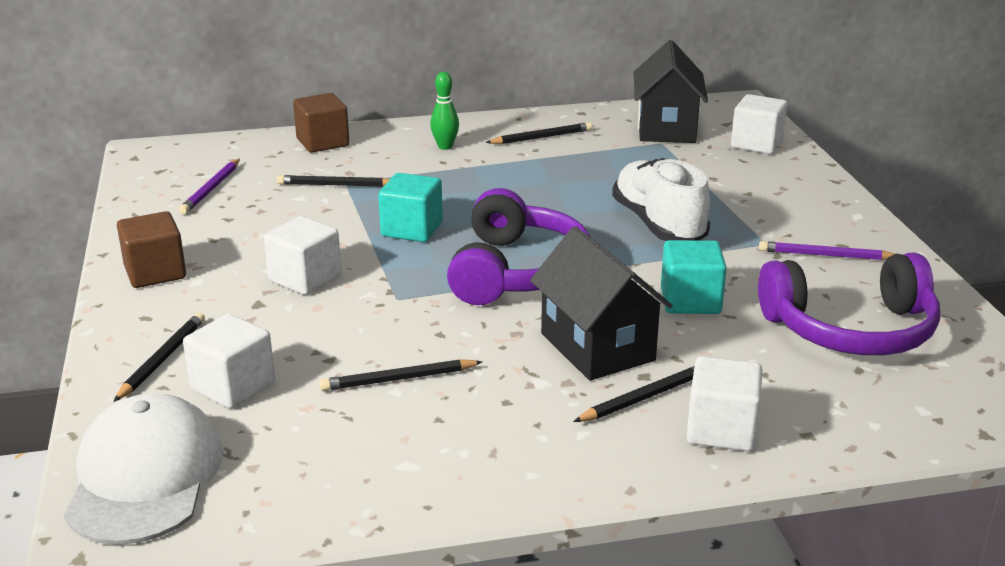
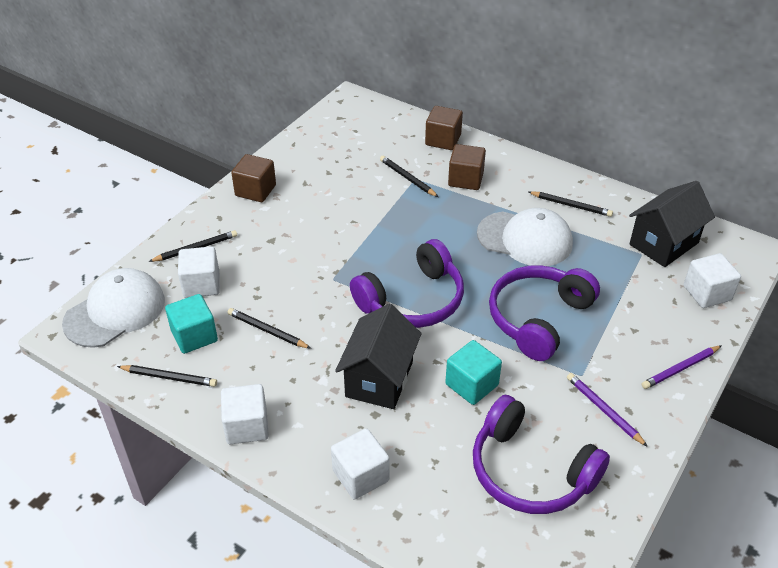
camera: 45 degrees right, 15 degrees up
purple pencil [179,159,240,214] -> purple pencil moved to [642,345,722,389]
white cube [264,216,342,295] -> white cube moved to [221,384,269,444]
turquoise cube [378,173,443,242] -> turquoise cube moved to [165,294,218,354]
green bowling pin [430,72,459,150] -> none
black pencil [573,366,695,422] -> black pencil moved to [117,365,217,387]
white shoe [612,158,710,241] -> purple headphones [489,265,600,361]
none -> brown cube [448,144,486,190]
none -> white cap [477,208,573,266]

